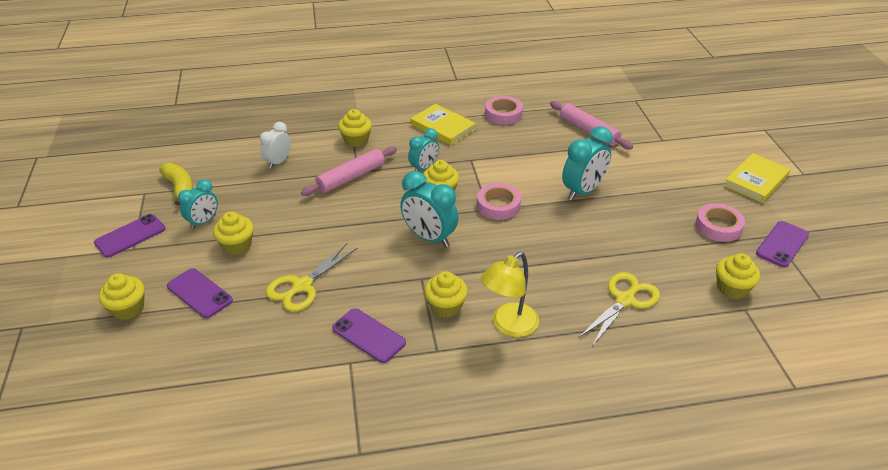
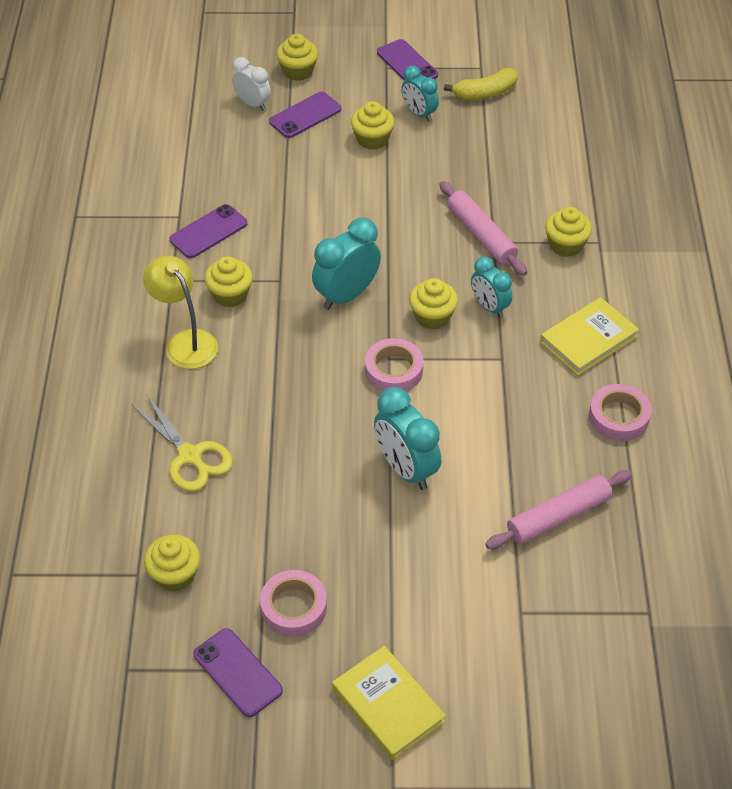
camera: 100 degrees right, 10 degrees up
white clock [260,122,291,169] -> white clock moved to [232,57,271,111]
yellow scissors [266,243,358,312] -> none

